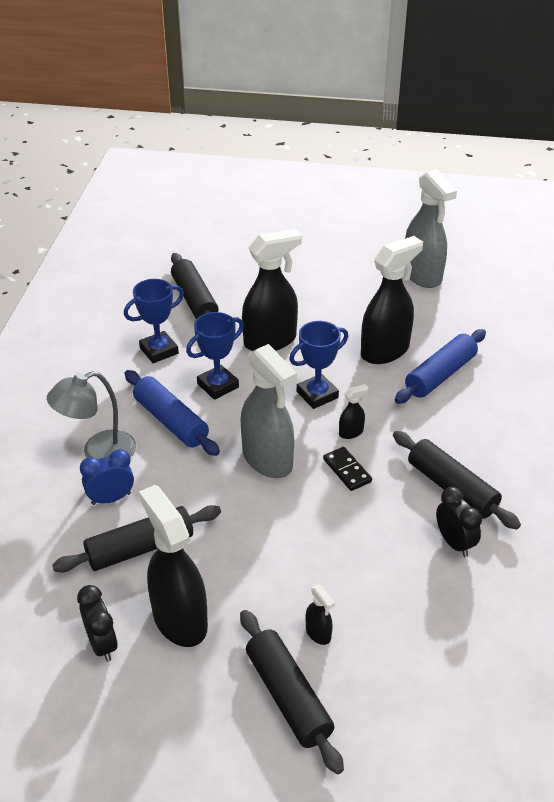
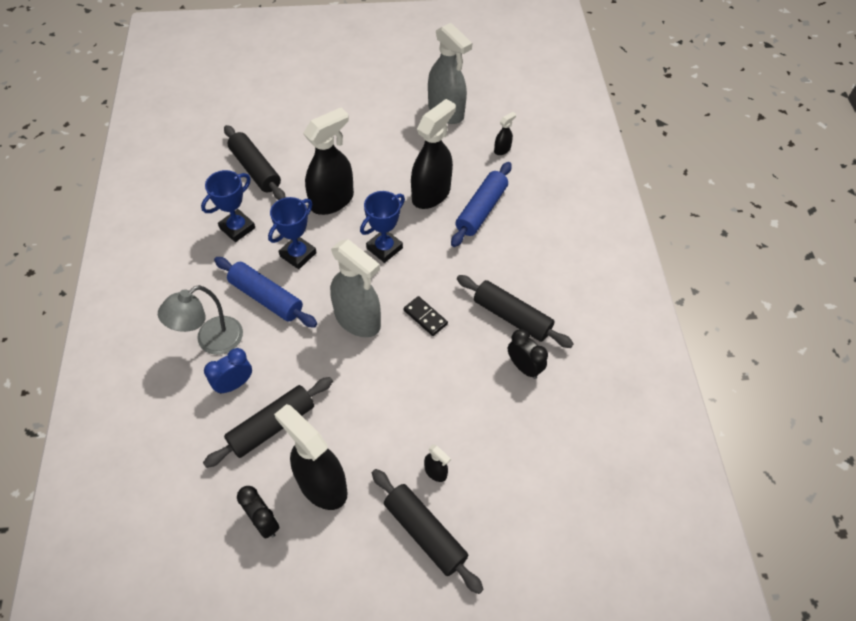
camera: 15 degrees left, 15 degrees up
black spray bottle [339,384,368,439] -> black spray bottle moved to [494,112,516,155]

